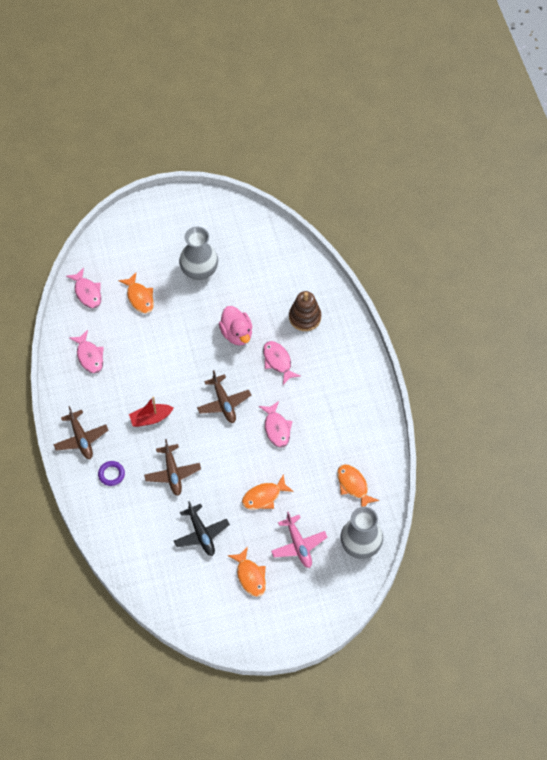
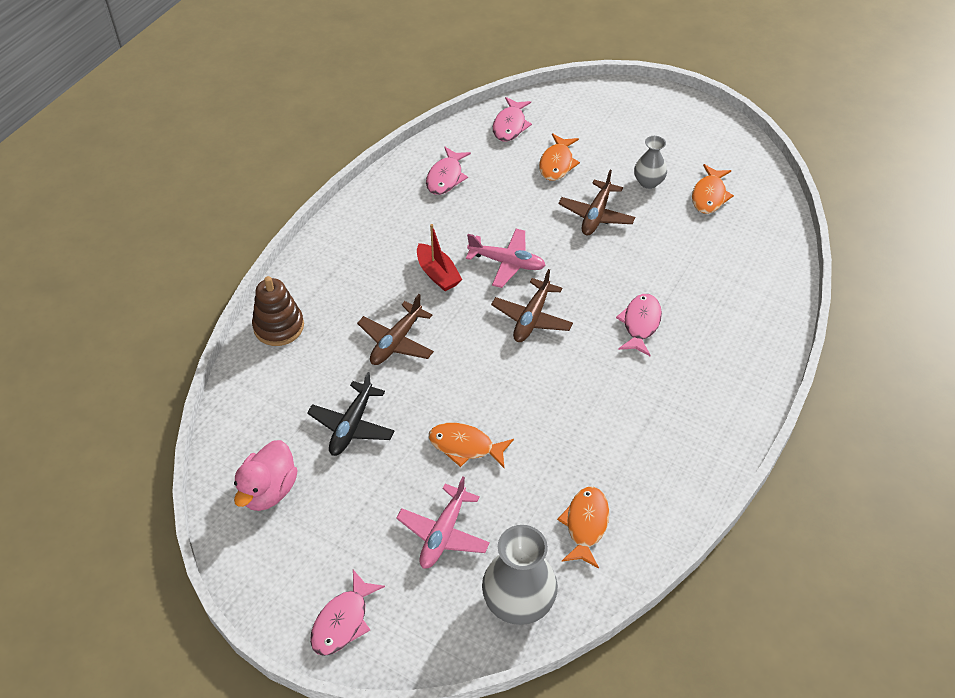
camera: 45 degrees right, 10 degrees down
brown plane [53,406,109,459] -> brown plane moved to [558,170,635,235]
purple ring [98,461,125,486] -> none
red boat [129,396,174,427] -> red boat turned 150 degrees counterclockwise [417,224,462,291]
grey vase [179,227,218,280] -> grey vase [634,136,667,189], size x0.59
pink duck [219,306,253,346] -> pink duck moved to [234,440,298,511]
orange fish [228,547,266,597] -> orange fish moved to [692,164,734,214]
pink fish [259,401,293,447] -> pink fish moved to [310,570,385,656]
brown stacking toy [289,291,321,331] -> brown stacking toy moved to [252,276,304,346]
none -> pink plane [466,229,546,288]

